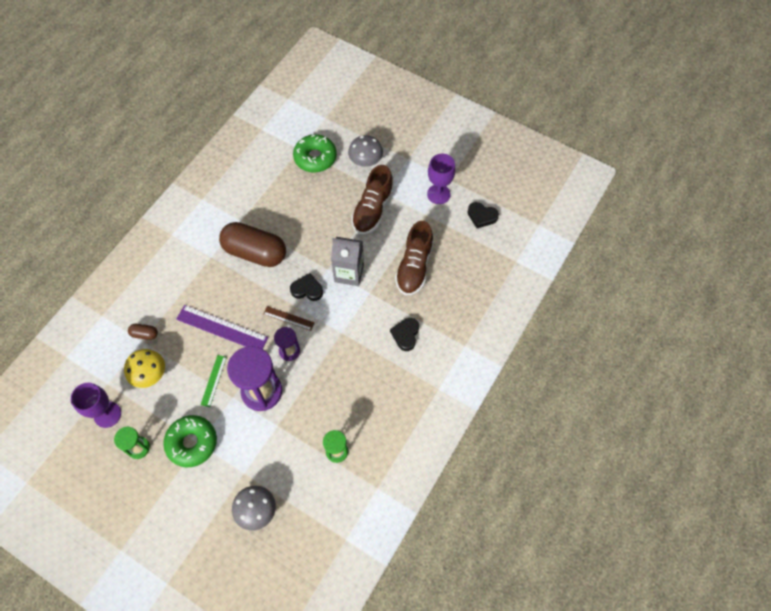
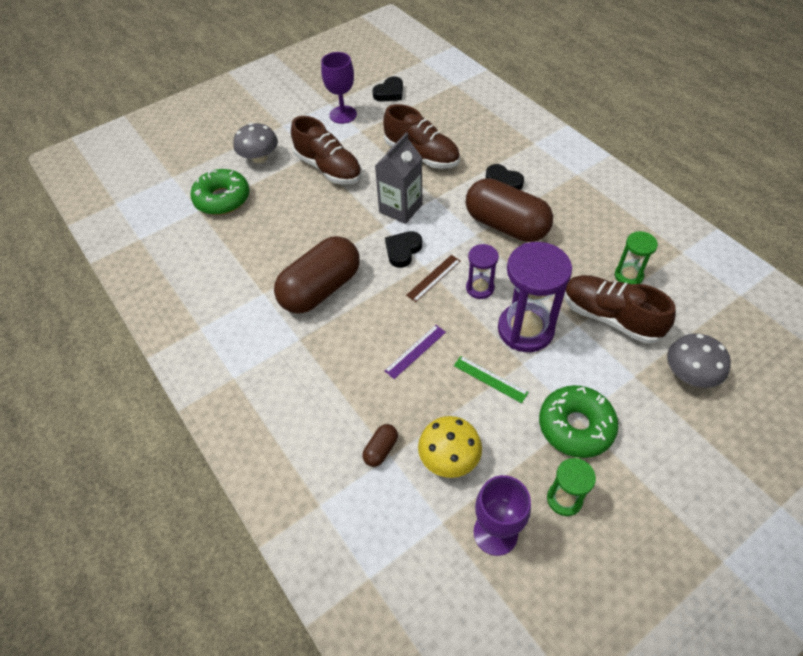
camera: 65 degrees left, 10 degrees down
purple ruler [176,305,268,349] -> purple ruler [384,325,446,379], size x0.55
none -> brown capsule [466,178,553,242]
none -> brown shoe [564,275,676,343]

